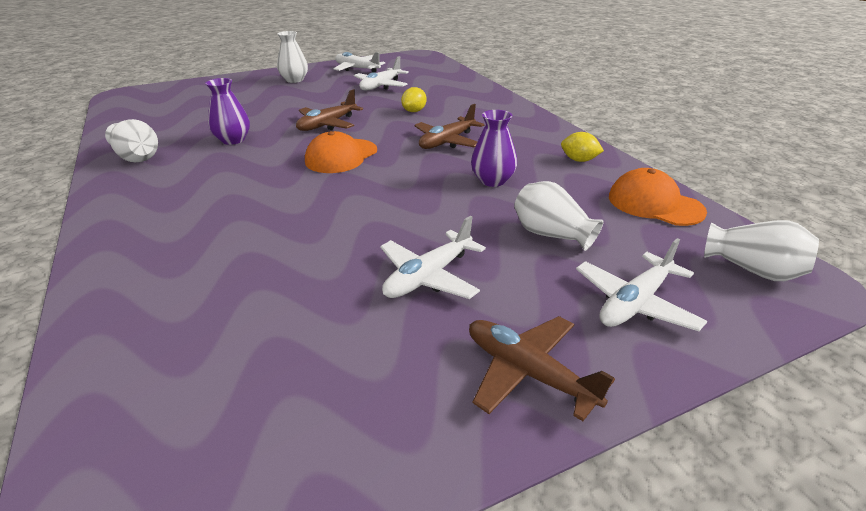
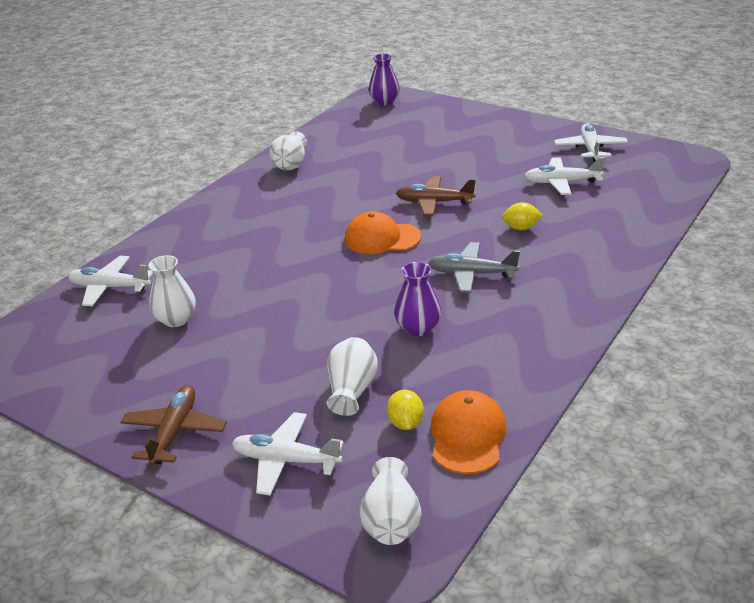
camera: 60 degrees right, 0 degrees up
purple vase [205,78,250,145] -> purple vase moved to [369,53,400,105]
white vase [277,31,308,83] -> white vase moved to [148,255,196,327]
white plane [380,216,486,299] -> white plane moved to [68,256,154,306]
brown plane [414,104,484,149] -> grey plane [428,242,520,293]
yellow lemon [561,132,604,162] -> yellow lemon moved to [387,390,424,430]

